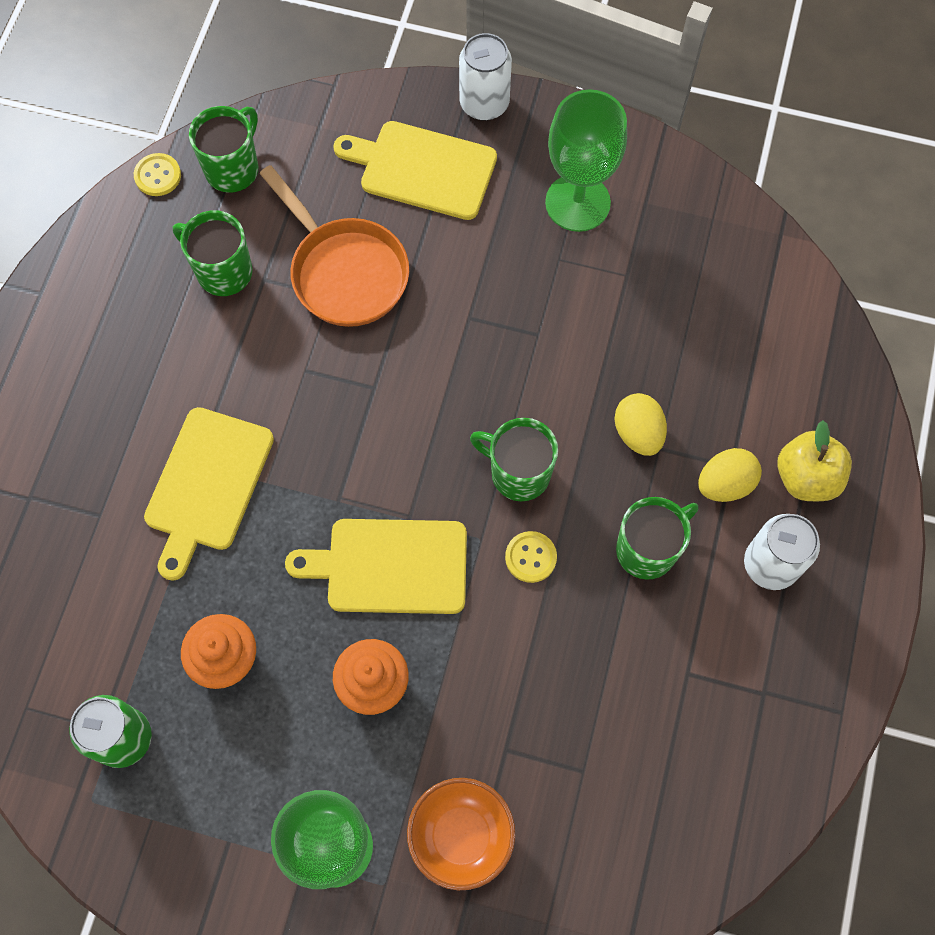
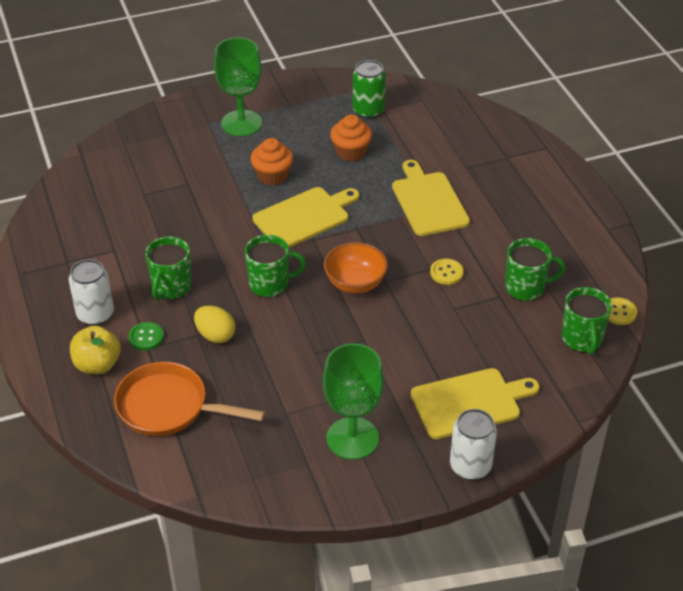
camera: 145 degrees right, 25 degrees down
orange pan [260,165,409,327] -> orange pan moved to [114,362,265,436]
orange bowl [407,778,515,890] -> orange bowl moved to [324,242,388,294]
yellow button [505,531,557,583] -> yellow button moved to [430,259,464,285]
yellow egg [698,448,762,502] -> green button [128,322,164,351]

